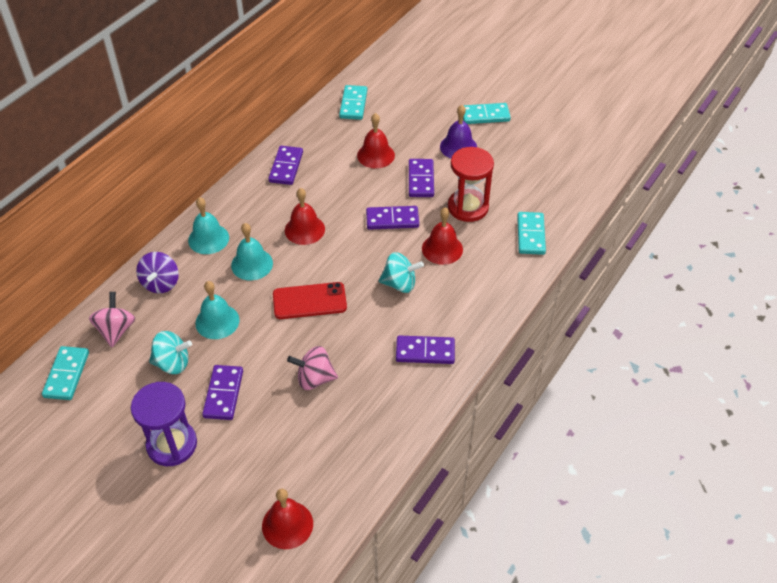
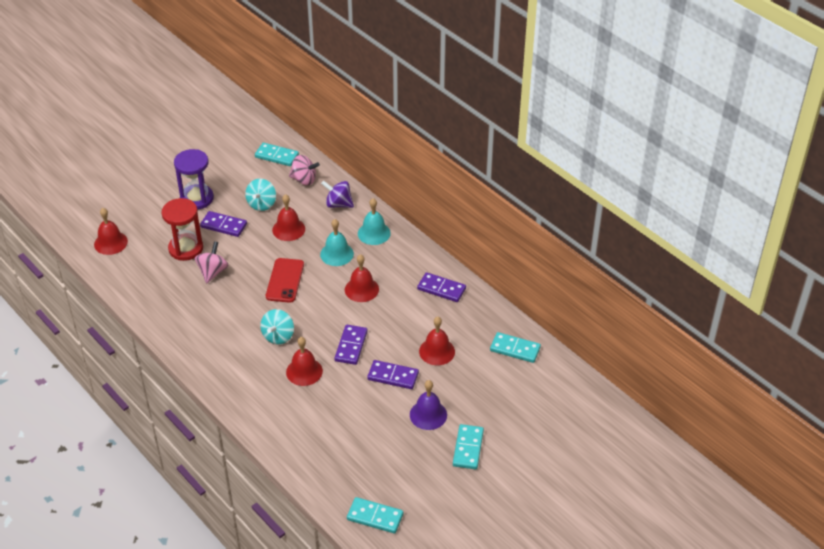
camera: 105 degrees right, 5 degrees down
turquoise bell [195,281,240,339] -> red bell [272,194,305,241]
purple domino [396,336,455,364] -> none
red hourglass [448,147,494,222] -> red hourglass moved to [161,198,203,261]
turquoise domino [517,212,546,255] -> turquoise domino moved to [347,497,403,534]

